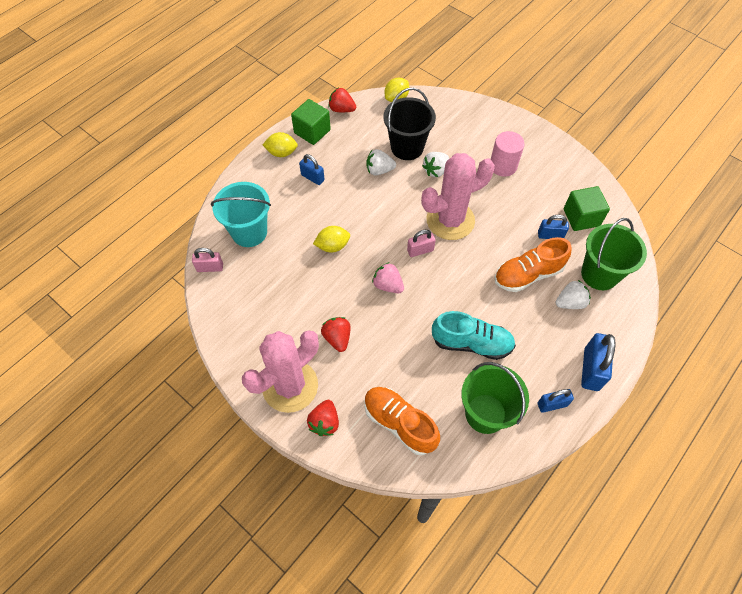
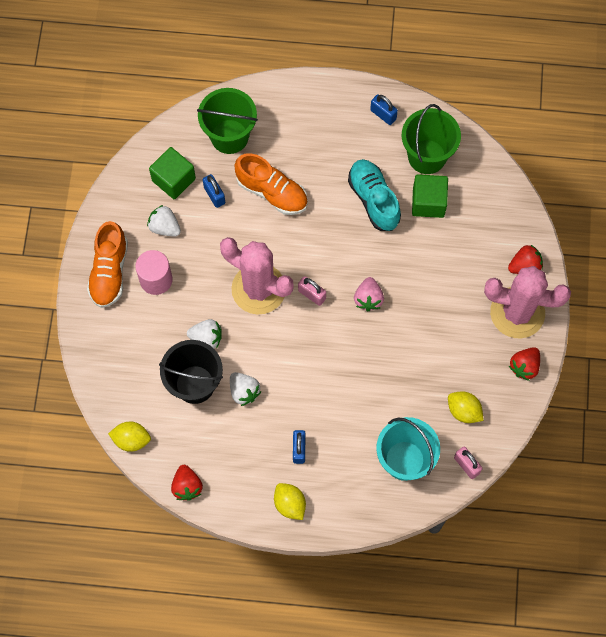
camera: 125 degrees left, 10 degrees up
green cube [291,99,331,145] -> green cube moved to [412,174,448,218]
yellow lemon [313,226,350,252] -> yellow lemon moved to [448,391,484,423]
red strawberry [321,317,351,352] -> red strawberry moved to [509,347,540,381]
orange shoe [364,387,440,455] -> orange shoe moved to [87,221,128,308]
white strawberry [556,280,591,309] -> white strawberry moved to [147,205,181,236]
blue padlock [581,333,615,391] -> none

